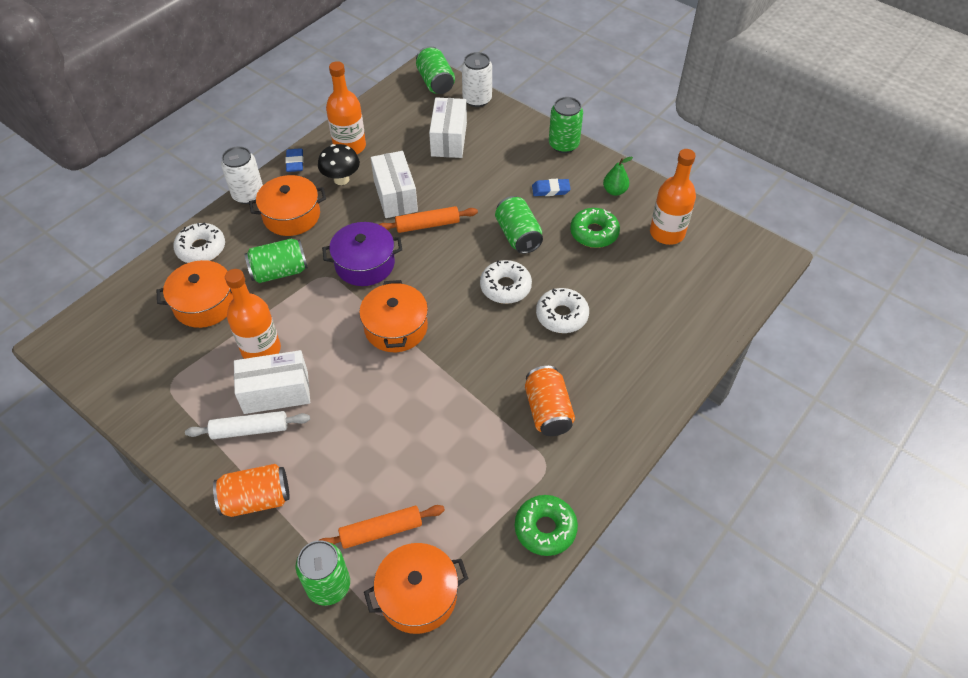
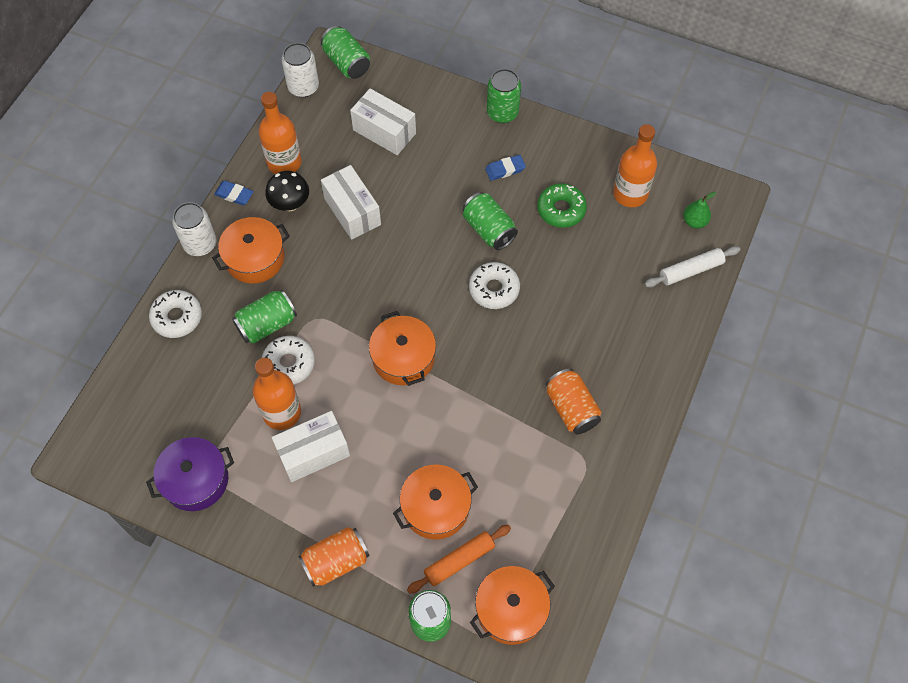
camera: 15 degrees left, 10 degrees up
orange pot [156,260,233,328] -> orange pot moved to [393,465,478,539]
white rolling pin [185,411,310,439] -> white rolling pin moved to [644,246,741,287]
blue eraser [285,148,304,172] -> blue eraser turned 45 degrees counterclockwise [214,181,254,205]
purple pot [322,222,402,286] -> purple pot moved to [146,437,234,511]
orange rolling pin [379,206,478,233] -> none
white box [429,97,467,158] -> white box turned 45 degrees counterclockwise [350,88,416,155]
white can [462,52,492,107] -> white can moved to [282,43,319,97]
green donut [515,495,578,556] -> none
white donut [536,288,589,333] -> white donut moved to [262,336,315,385]
green pear [603,157,633,196] -> green pear moved to [683,192,716,228]

